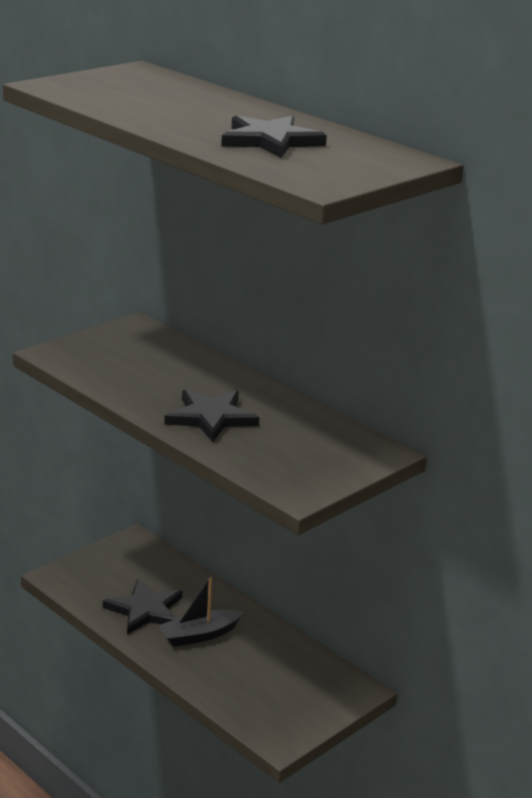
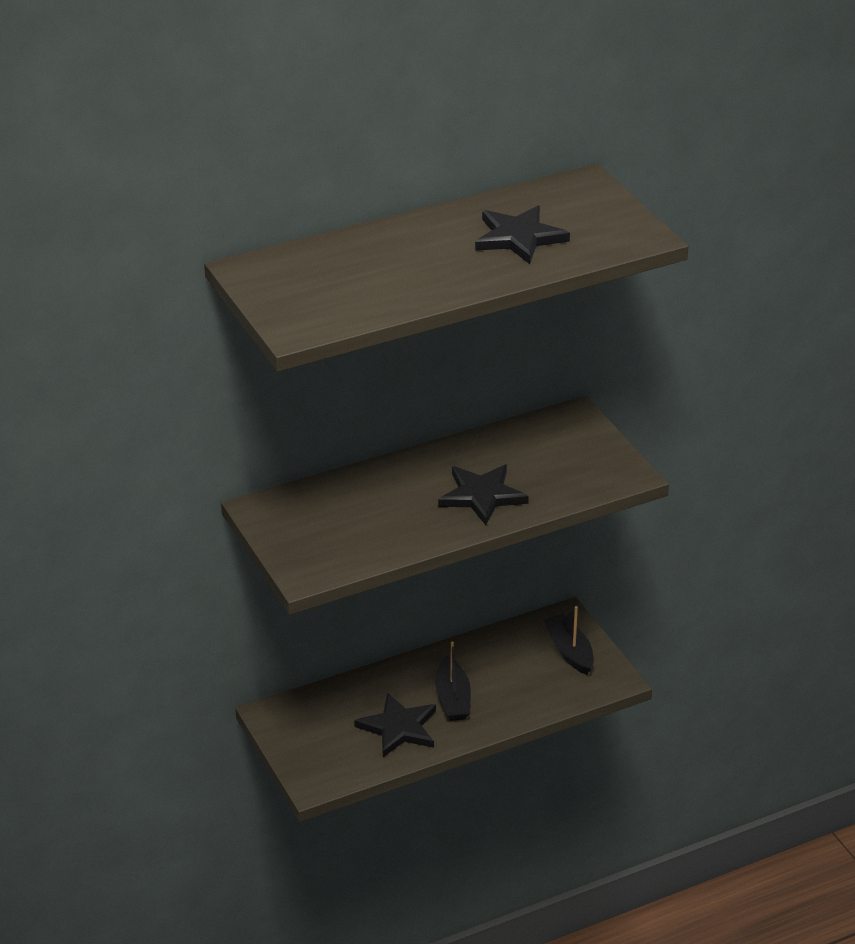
camera: 70 degrees left, 10 degrees up
none -> black boat [543,606,594,675]

